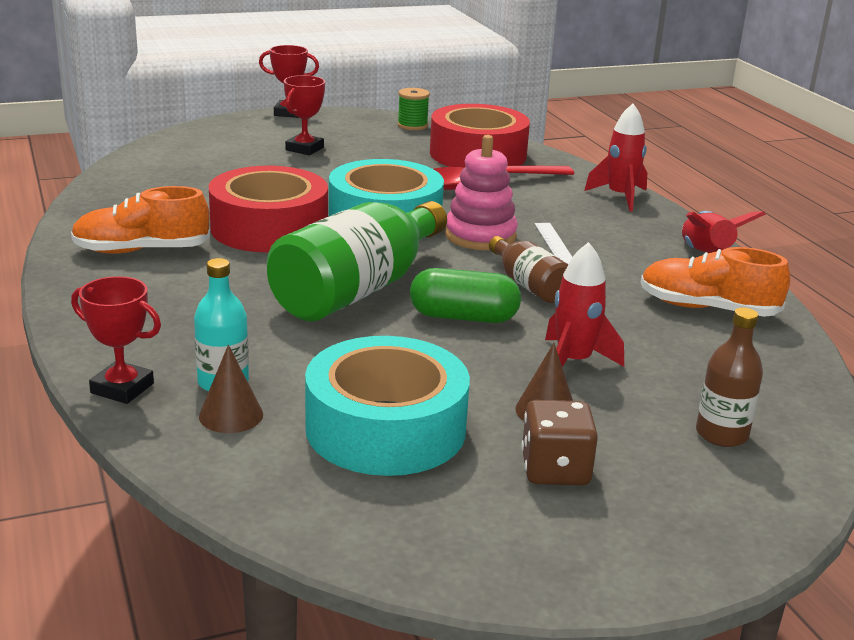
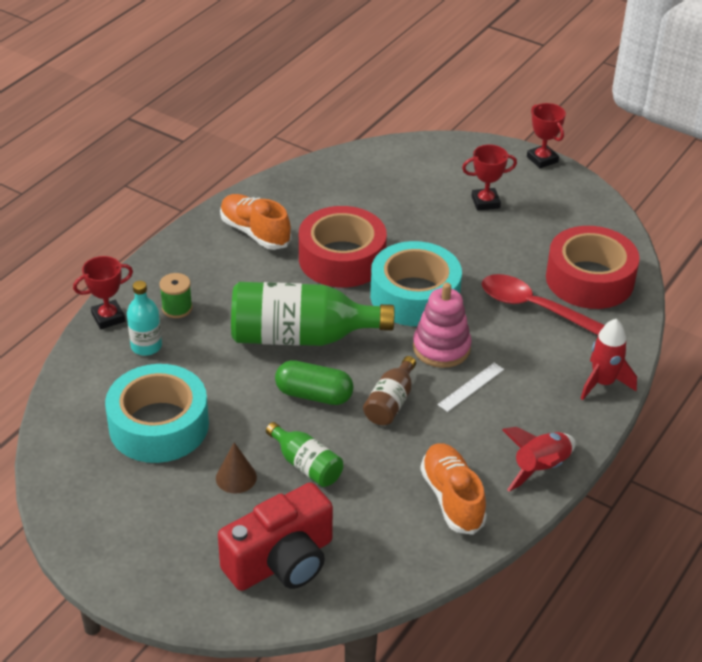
camera: 55 degrees right, 15 degrees up
red trophy [71,276,161,404] -> red trophy turned 75 degrees clockwise [73,256,133,329]
brown cone [199,345,263,433] -> none
green spool [397,88,430,130] -> green spool moved to [159,273,193,318]
green capsule [410,268,521,323] -> green capsule turned 45 degrees counterclockwise [275,360,354,405]
brown dice [521,400,598,485] -> none
red rocket [545,242,624,367] -> green bottle [266,422,343,487]
brown bottle [696,308,763,447] -> red camera [218,482,333,591]

